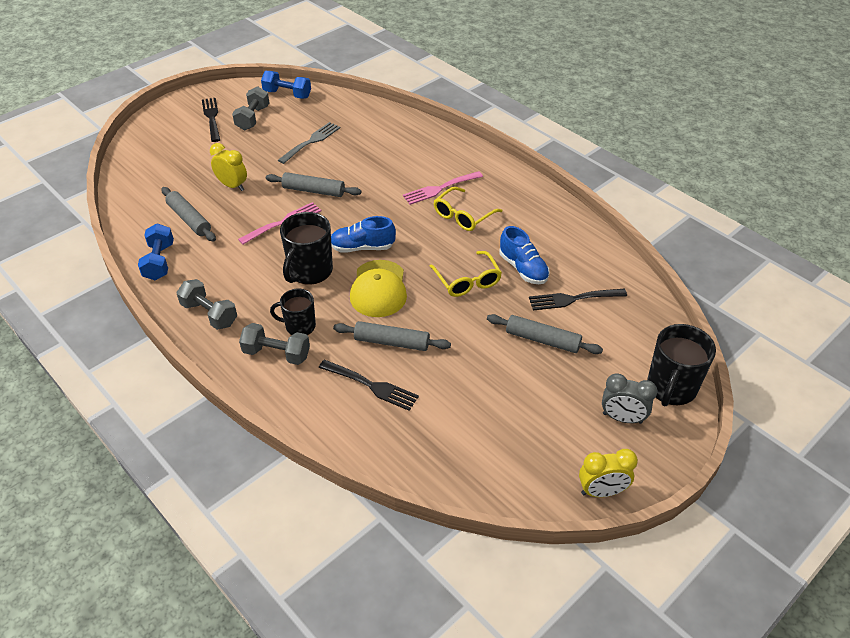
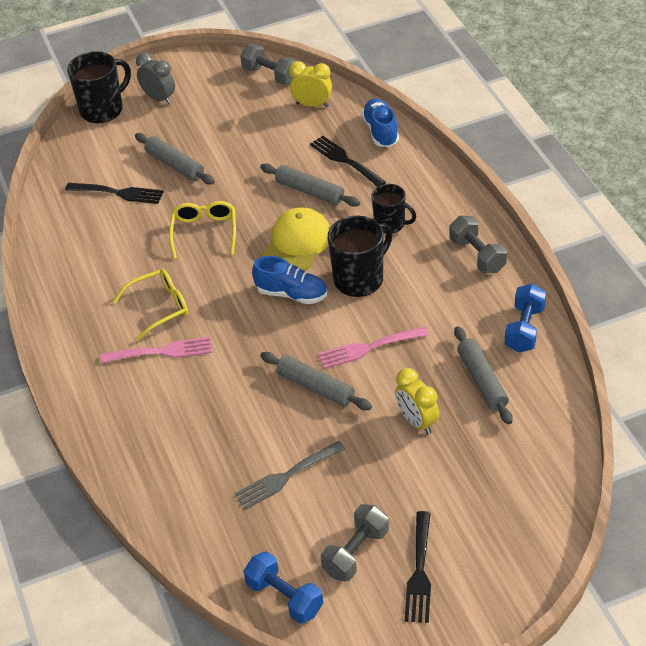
camera: 155 degrees left, 0 degrees up
grey dumbbell [239,323,310,365] -> grey dumbbell moved to [240,44,297,85]
blue shoe [499,226,550,284] -> blue shoe moved to [361,98,399,147]
yellow clock [579,449,638,497] -> yellow clock moved to [289,61,332,107]

